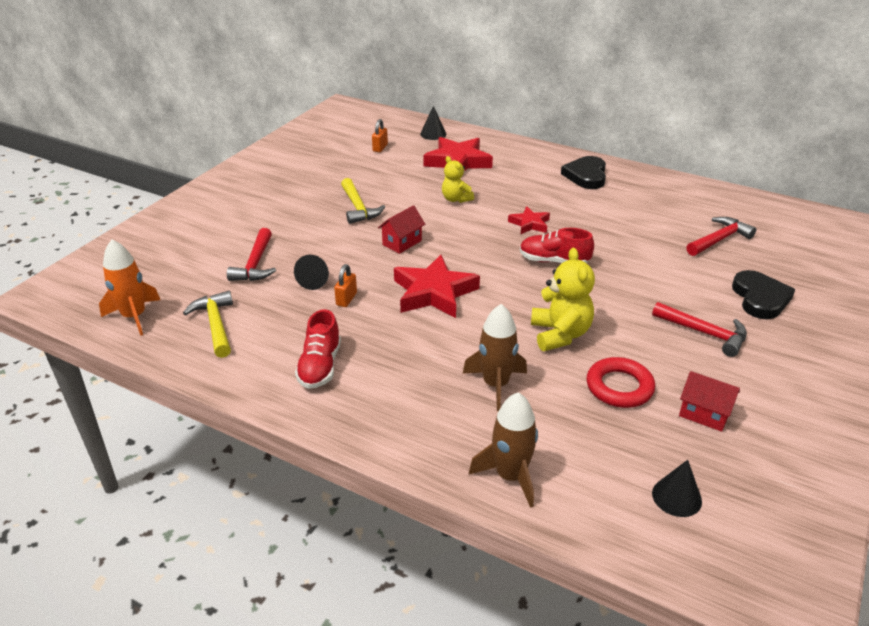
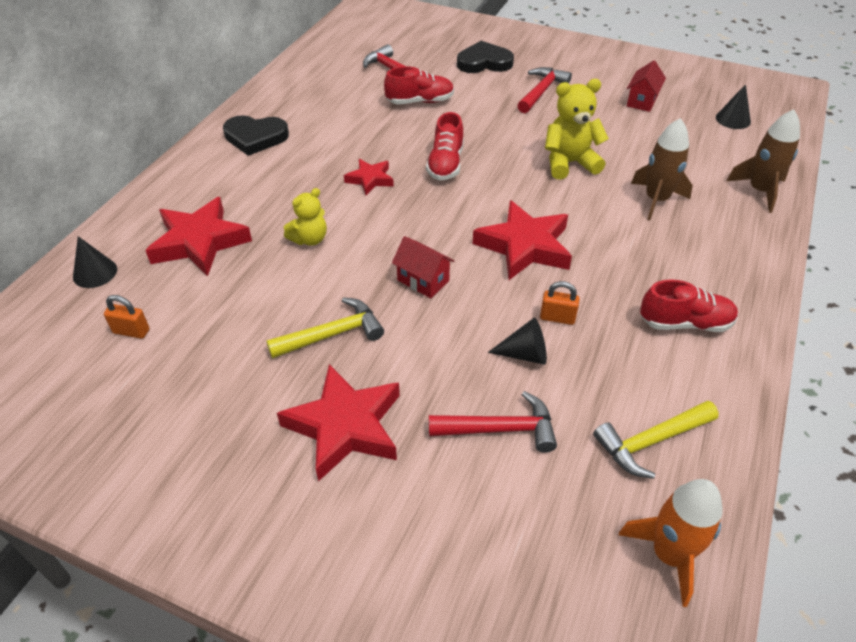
camera: 95 degrees left, 10 degrees up
red ring [586,357,655,408] -> none
none -> red star [277,364,400,481]
none -> red shoe [384,66,454,104]

